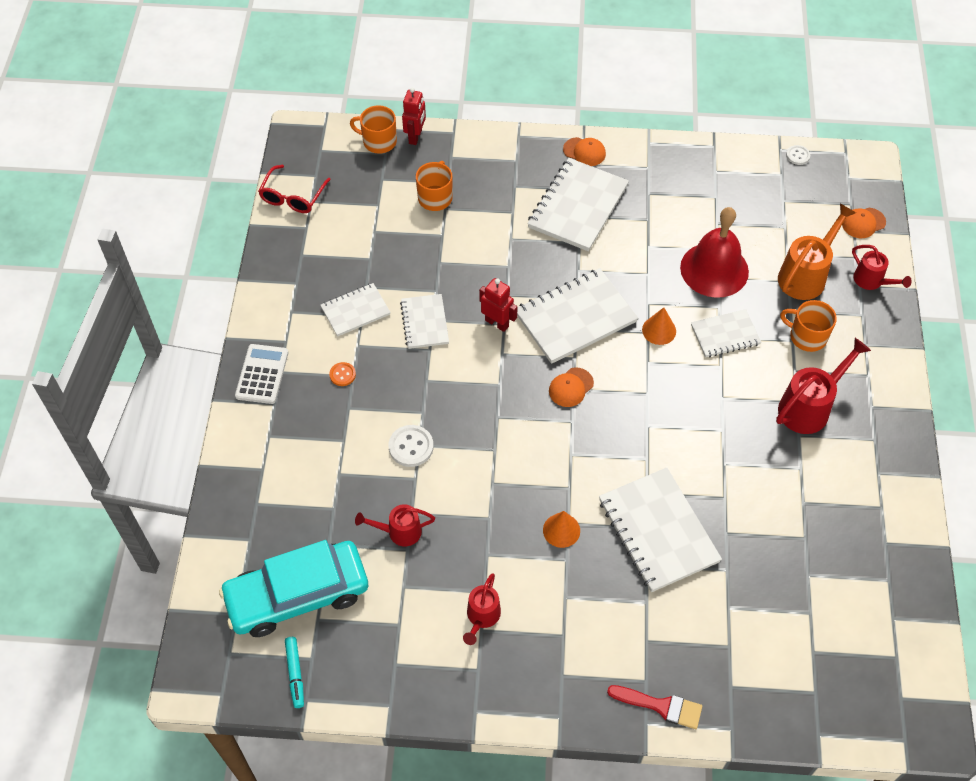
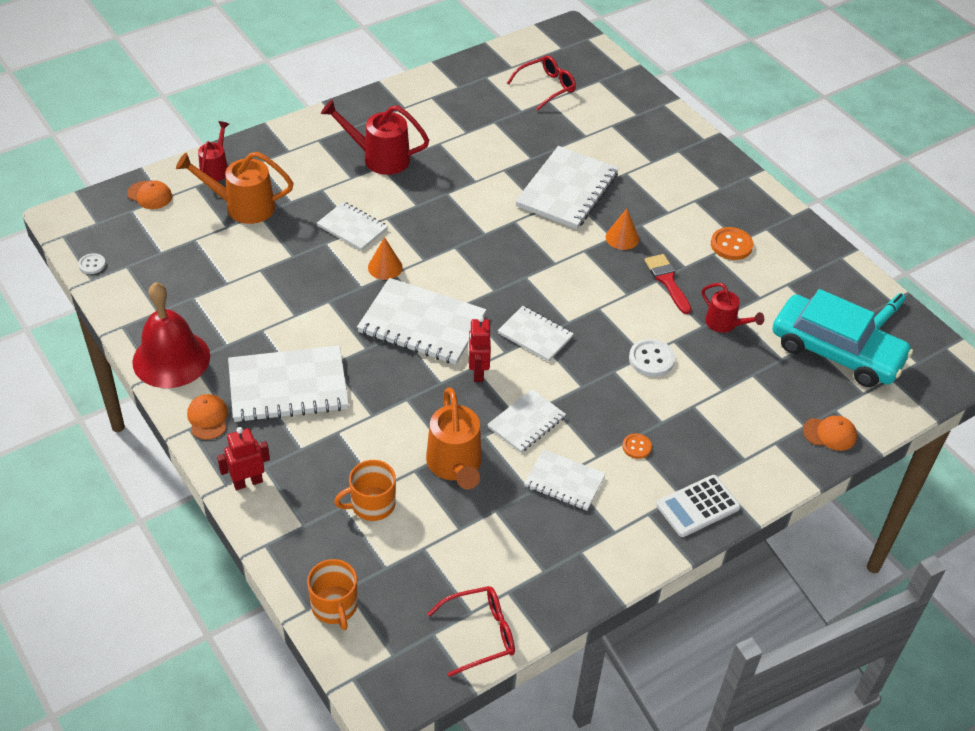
camera: 130 degrees left, 10 degrees down
red robot [402,88,426,145] -> red robot moved to [217,427,270,490]
red watering can [463,573,501,645] -> orange button [711,227,754,260]
orange cap [549,367,594,407] -> orange cap moved to [803,416,857,451]
red brush [607,685,702,729] -> red brush moved to [645,254,691,314]
red bell [680,207,749,298] -> red bell moved to [132,282,210,388]
orange mug [780,300,837,352] -> none
none -> orange watering can [426,387,482,489]
none -> white notebook [498,306,574,362]
none -> red glasses [507,55,576,111]

